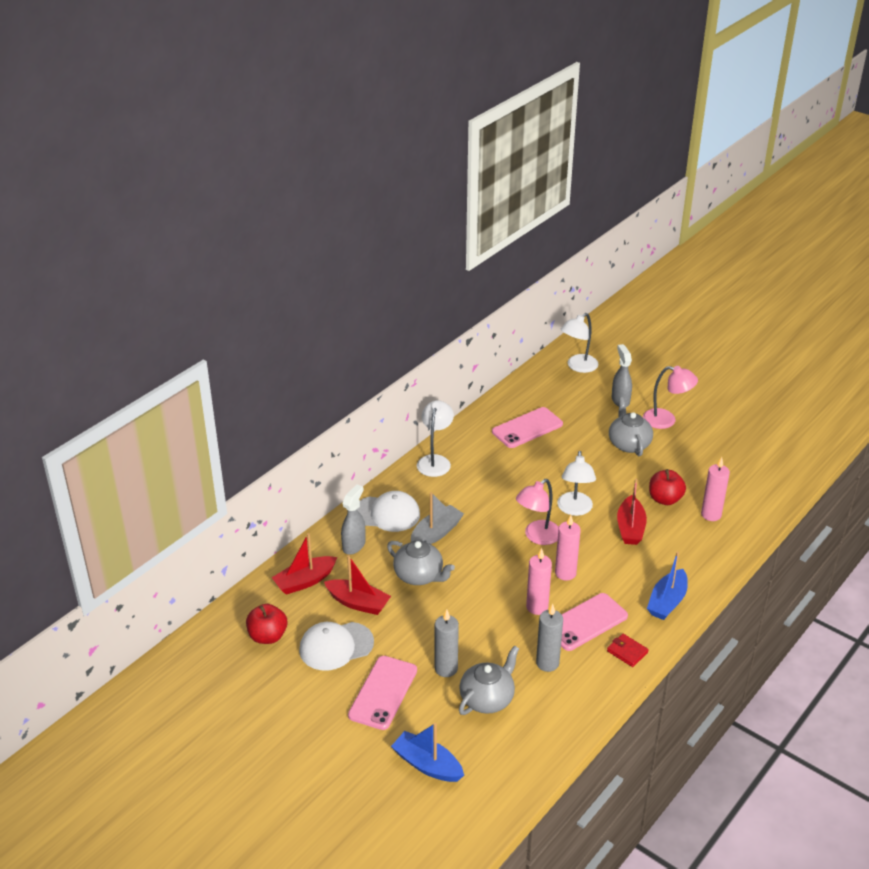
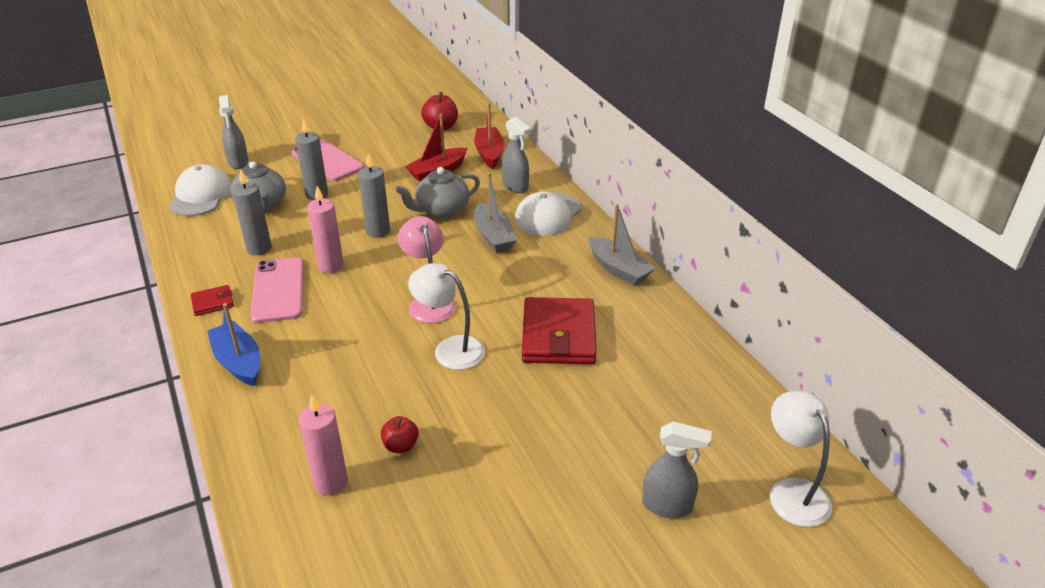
camera: 115 degrees right, 0 degrees up
white cap [299,622,374,670] -> white cap moved to [168,164,232,216]
blue boat [391,723,464,782] -> grey spray bottle [219,95,249,169]
white lamp [417,400,454,477] -> grey boat [589,204,656,286]
pink phone [492,407,563,448] -> none
pink candle [555,515,581,580] -> none
grey teapot [609,397,653,456] -> none
red boat [617,479,647,545] -> none
pink lamp [643,366,698,429] -> none
red apple [649,469,686,505] -> red apple [381,416,419,453], size x0.64
none -> grey candle [358,153,390,238]
none -> red wallet [522,297,597,364]

